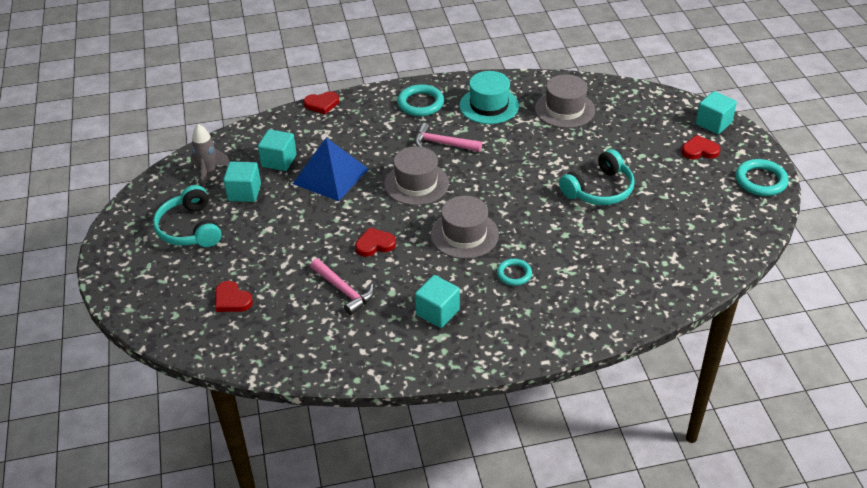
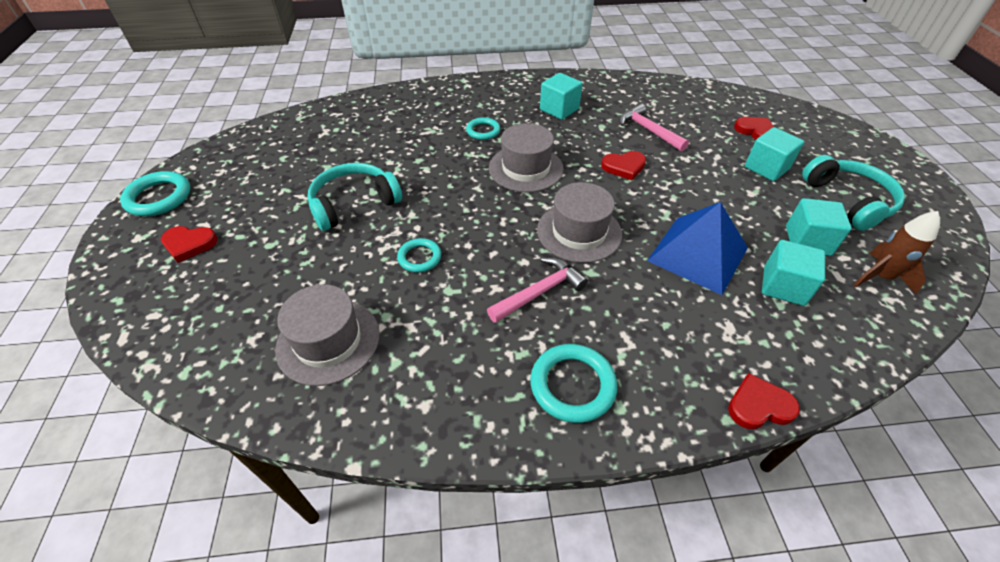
camera: 175 degrees left, 5 degrees up
grey rocket [190,124,230,187] -> brown rocket [854,211,940,295]
pink hammer [414,123,482,152] -> pink hammer turned 60 degrees counterclockwise [487,257,588,323]
turquoise hat [459,71,519,124] -> none
turquoise cube [696,91,737,134] -> turquoise cube moved to [745,127,804,181]
none -> turquoise ring [397,238,441,273]

